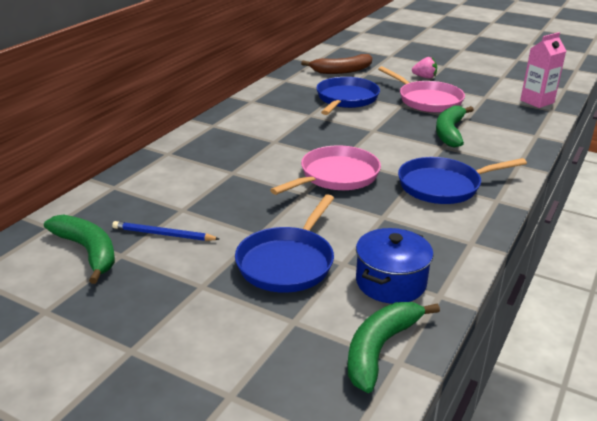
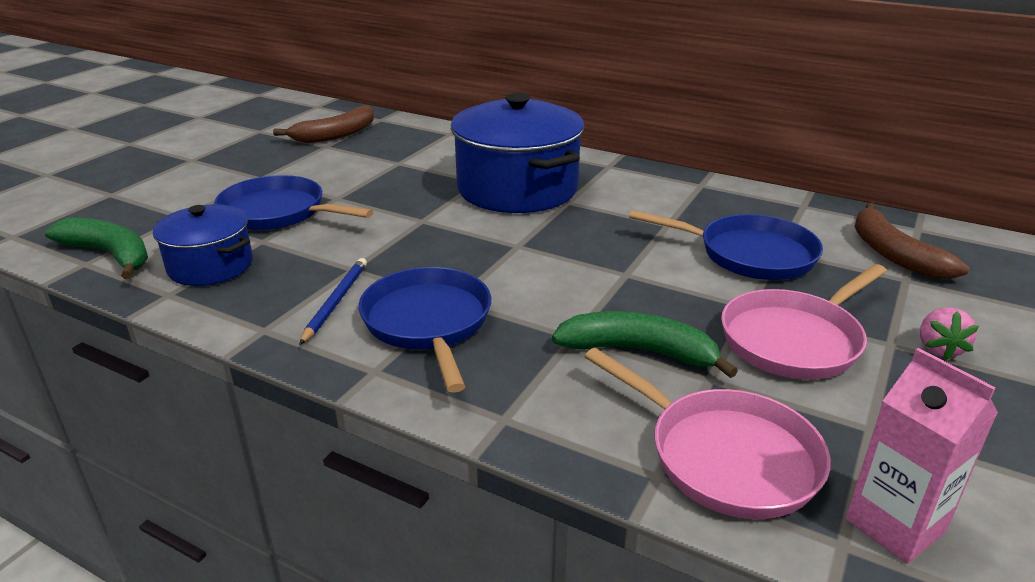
camera: 90 degrees right, 0 degrees up
green banana [44,214,115,284] -> brown banana [273,105,374,143]
blue pencil [112,221,219,241] -> blue pencil moved to [299,258,367,345]
pink pan [270,145,381,195] -> pink pan moved to [584,348,831,519]
none -> blue pot [451,93,585,213]

